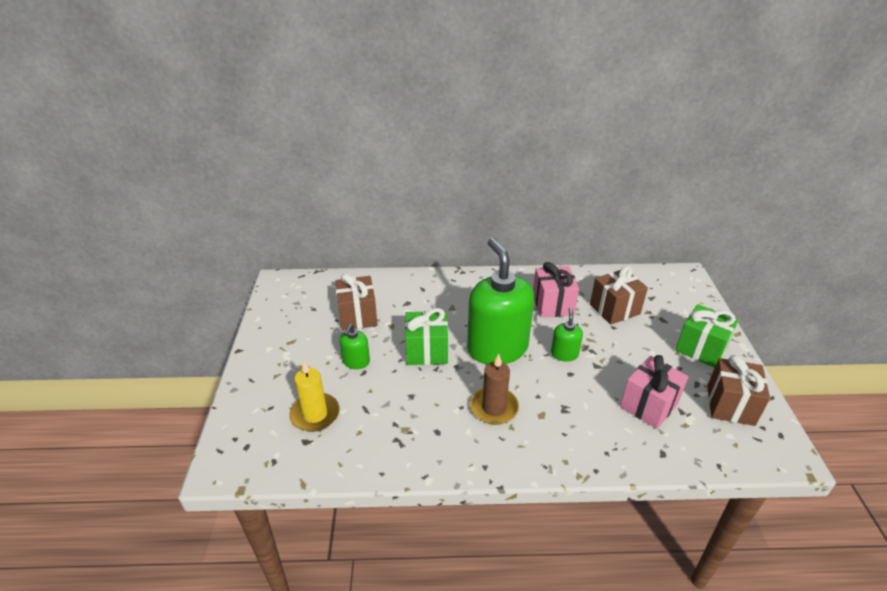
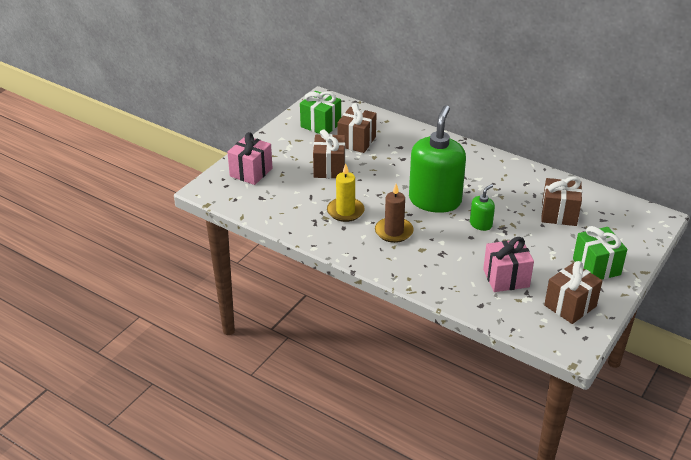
camera: 35 degrees right, 0 degrees up
yellow candle [290,361,339,432] -> yellow candle moved to [327,163,364,222]
green soap dispenser [339,324,370,369] -> brown gift [313,129,345,178]
green gift [405,308,448,365] -> green gift moved to [300,91,341,134]
pink gift [533,262,579,318] -> pink gift moved to [227,132,273,185]

